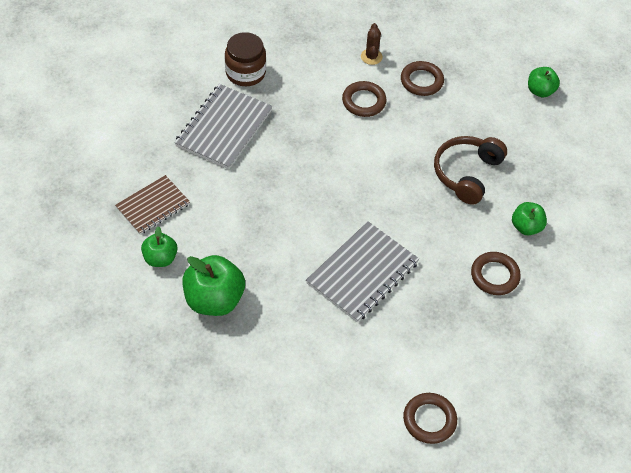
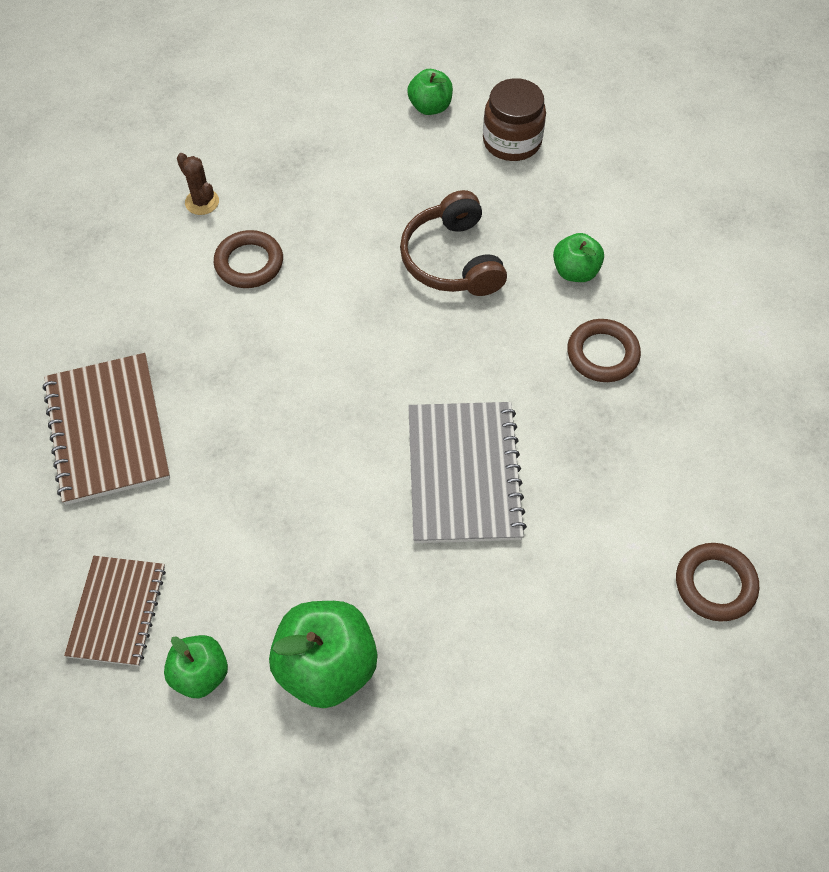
camera: 40 degrees left, 5 degrees up
grey notebook [174,84,273,169] -> brown notebook [43,353,170,505]
brown jar [225,32,266,86] -> brown jar moved to [483,78,546,161]
brown ring [401,61,444,96] -> none

